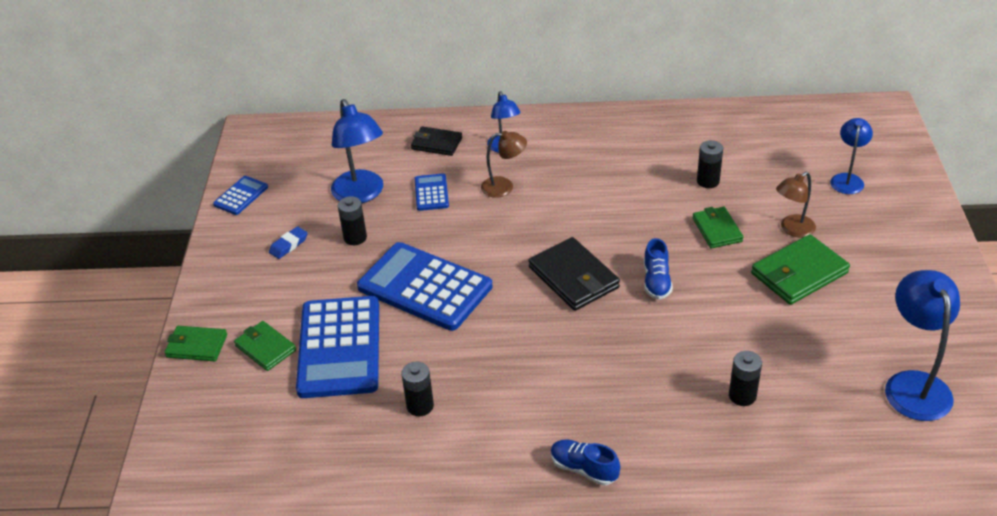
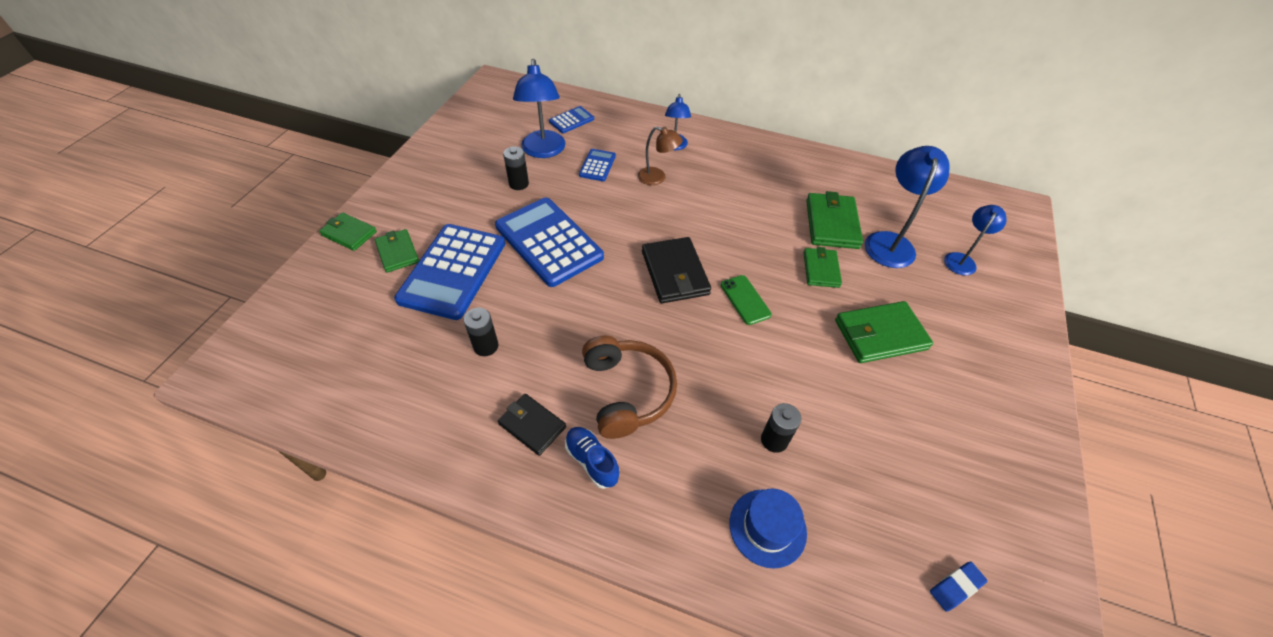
camera: 15 degrees right, 10 degrees up
blue calculator [213,176,268,215] -> blue calculator moved to [549,106,594,133]
blue eraser [269,226,308,259] -> blue eraser moved to [930,561,987,612]
black wallet [411,126,462,156] -> black wallet moved to [498,394,566,456]
blue shoe [644,238,673,300] -> green phone [721,275,772,325]
black battery [697,140,723,188] -> green wallet [806,191,863,249]
brown lamp [776,172,816,237] -> none
blue lamp [885,270,960,421] -> blue lamp moved to [865,146,950,268]
none -> brown headphones [582,335,677,439]
none -> blue hat [730,489,807,568]

